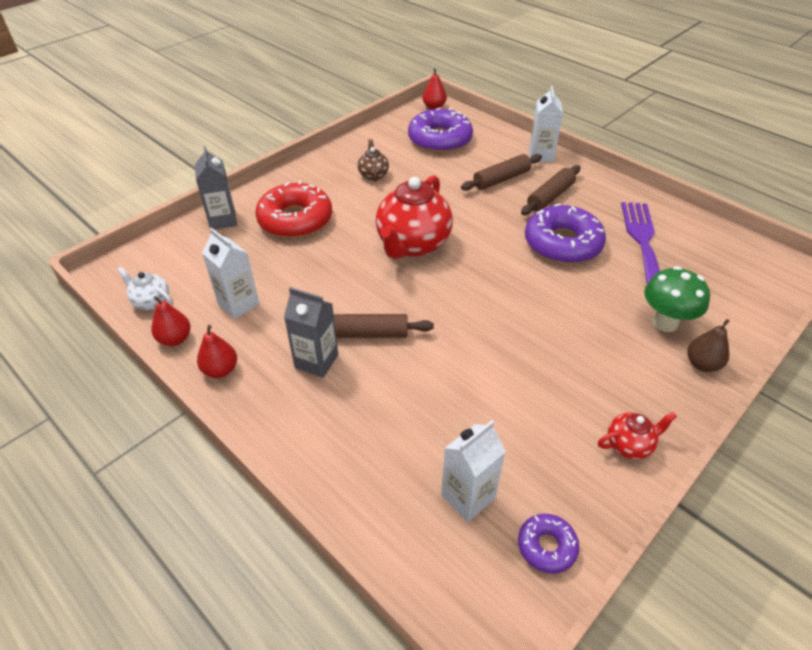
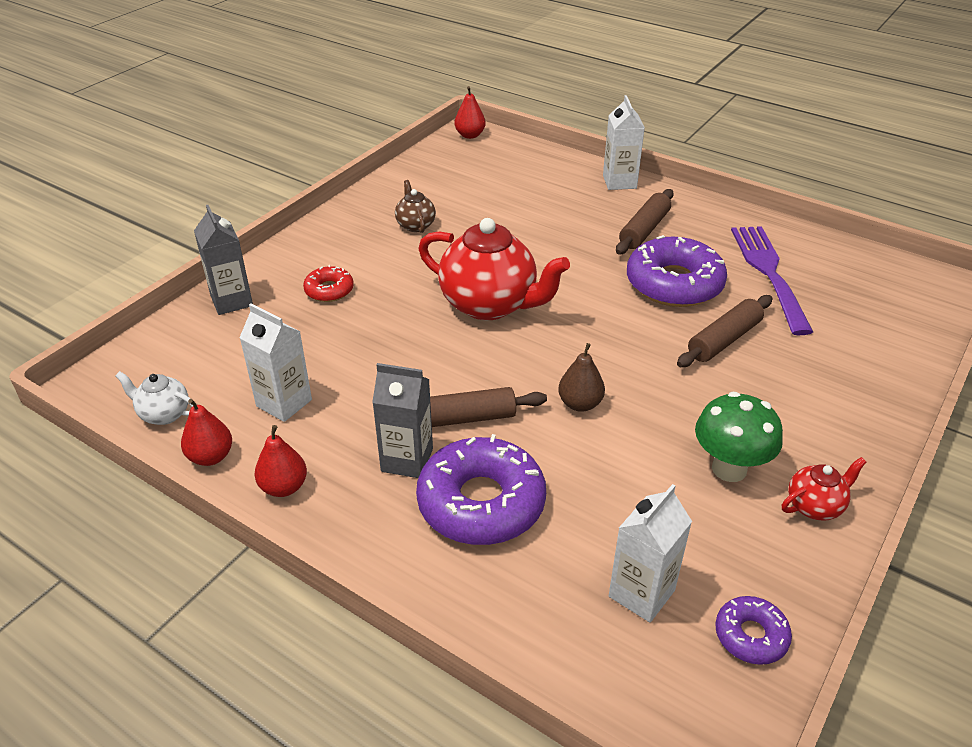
camera: 10 degrees left, 5 degrees down
red donut [255,181,332,238] -> red donut [303,265,354,302], size x0.50
red teapot [376,175,453,259] -> red teapot turned 75 degrees counterclockwise [418,218,570,320]
purple donut [408,107,473,153] -> purple donut moved to [416,434,546,545]
brown rolling pin [461,154,542,191] -> brown rolling pin moved to [677,295,773,367]
green mushroom [644,266,710,332] -> green mushroom moved to [695,392,783,482]
brown pear [687,319,730,372] -> brown pear moved to [558,343,605,412]

